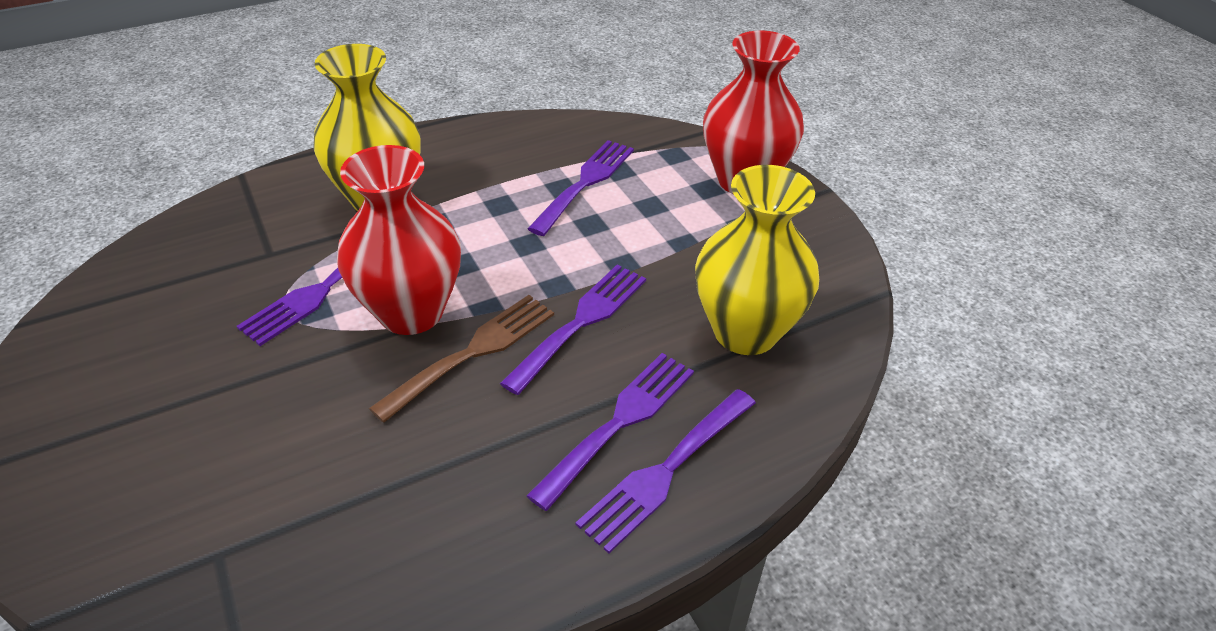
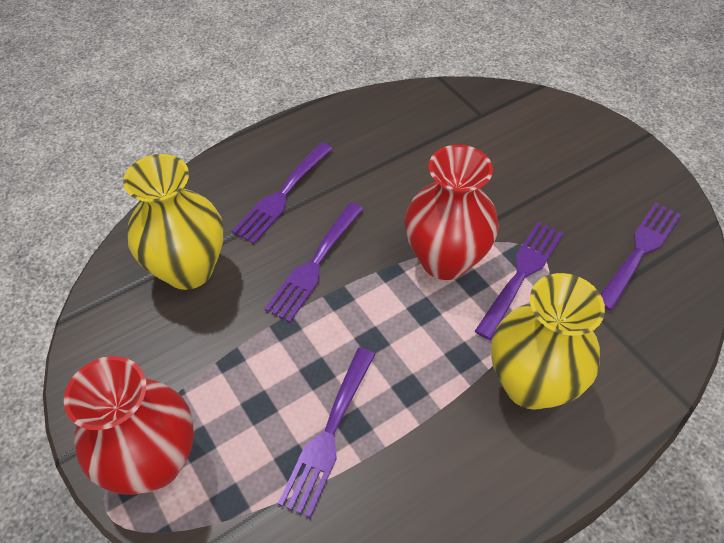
camera: 175 degrees right, 10 degrees up
brown fork [369,295,554,423] -> none
purple fork [576,389,756,553] -> purple fork moved to [600,203,681,311]

